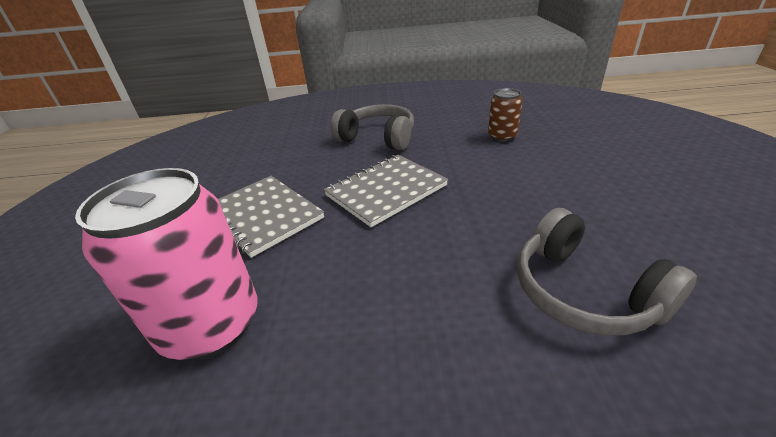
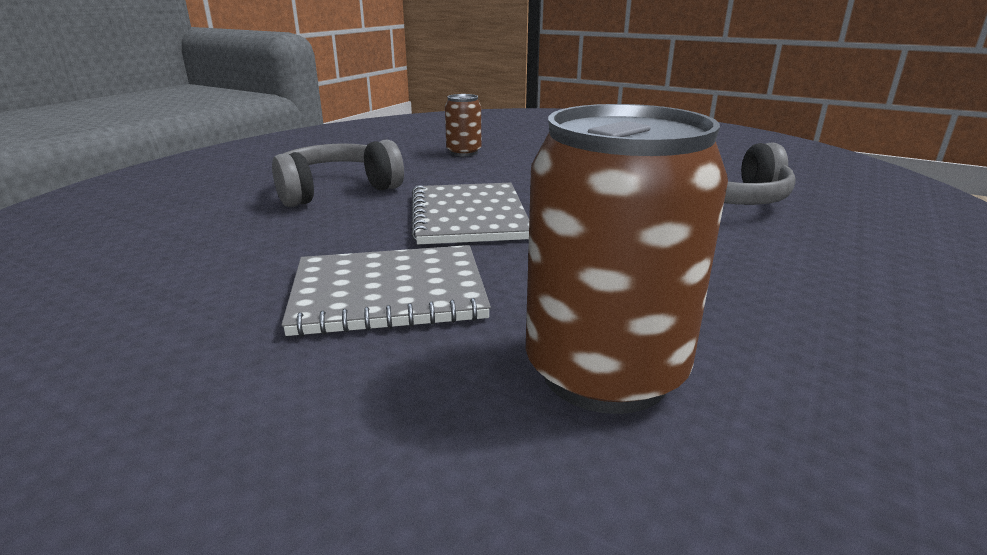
camera: 60 degrees left, 10 degrees down
pink can [75,168,257,360] -> brown can [526,104,728,414]

